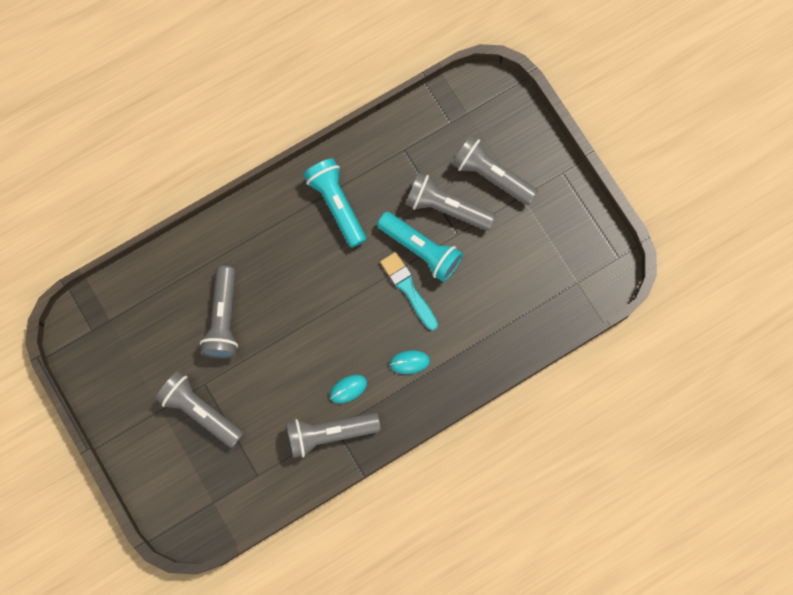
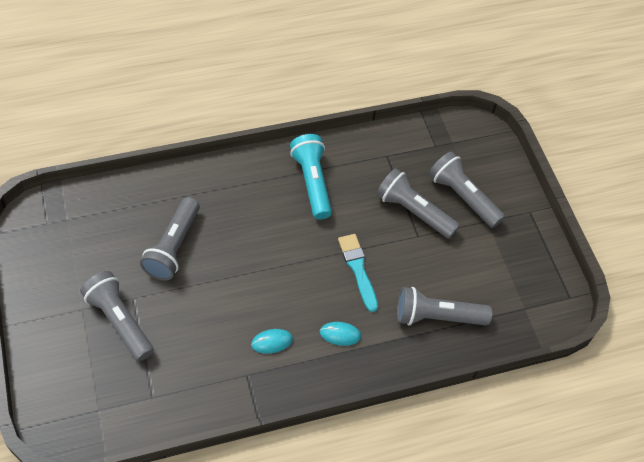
camera: 10 degrees right, 20 degrees down
grey flashlight [286,412,381,458] -> grey flashlight moved to [397,287,492,326]
turquoise flashlight [377,212,463,282] -> none

